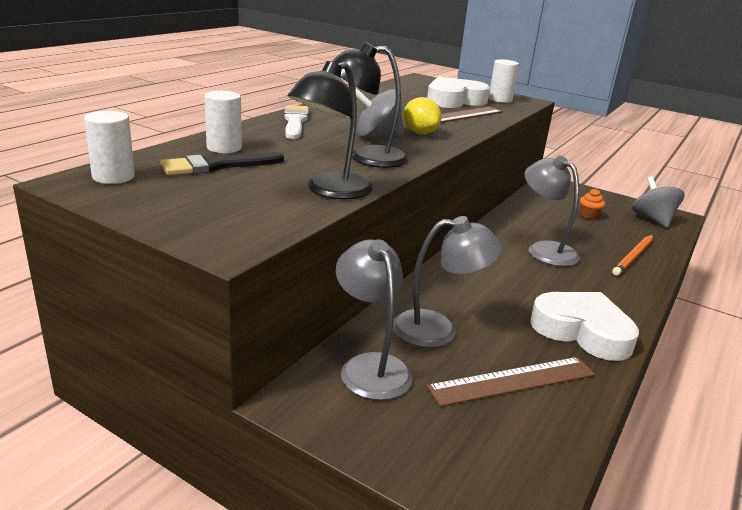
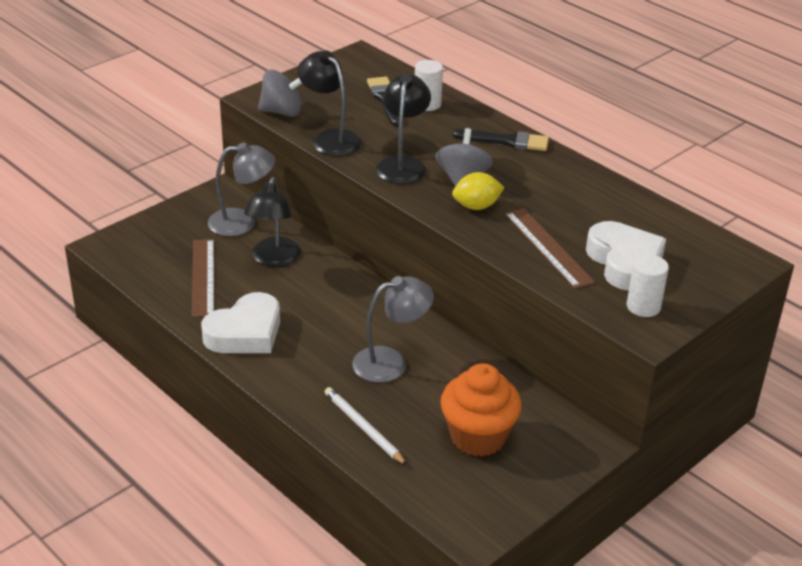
camera: 105 degrees right, 10 degrees up
white cylinder [84,111,135,184] -> none
white brush [284,105,309,139] -> black brush [453,129,549,151]
grey lamp [393,216,503,348] -> black lamp [244,177,301,267]
orange cupcake [580,189,605,219] -> orange cupcake [440,363,522,457], size x2.44
orange pencil [612,235,653,276] -> white pencil [324,387,407,465]
grey spinning top [632,176,685,228] -> grey spinning top moved to [258,70,302,117]

